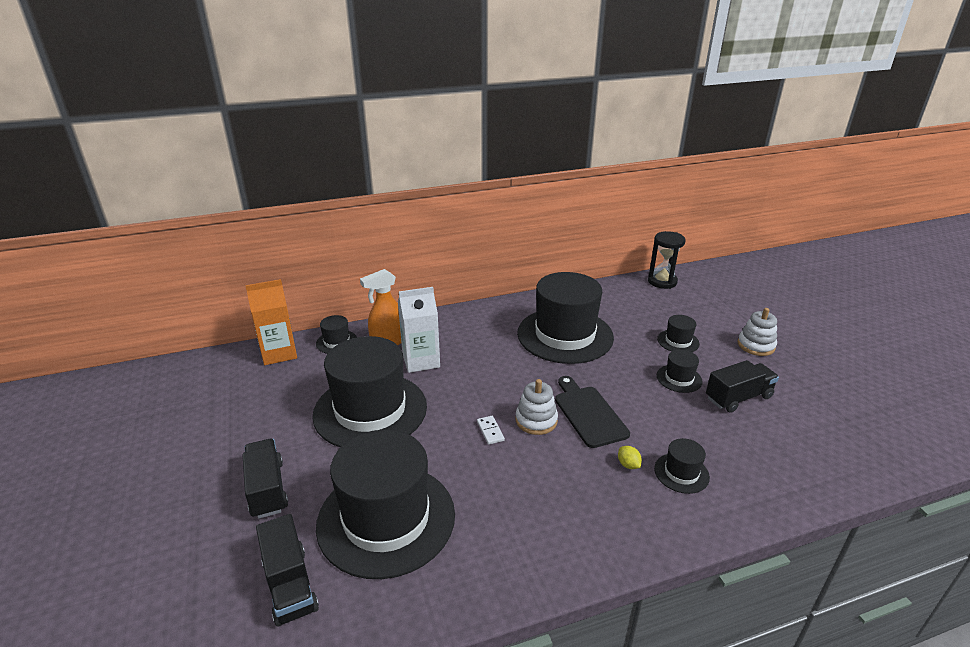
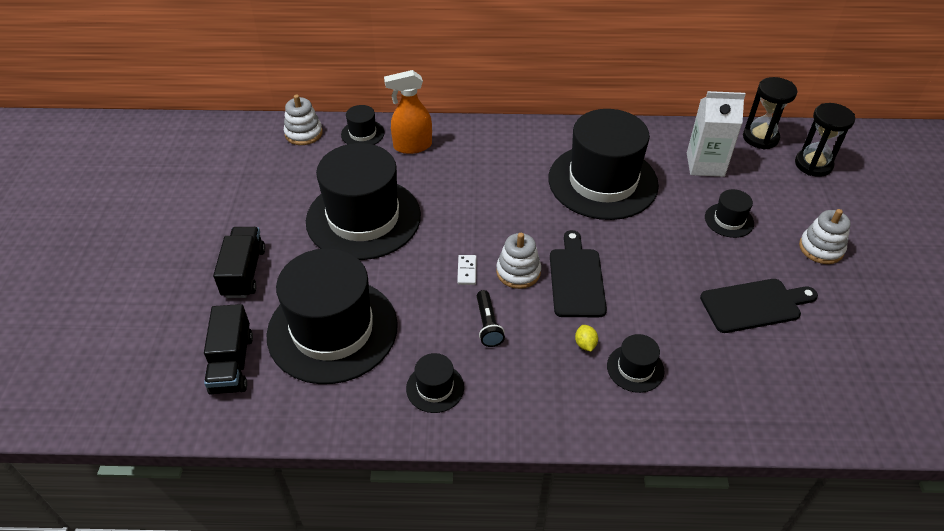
camera: 20 degrees right, 15 degrees up
orange carton [245,279,297,365] -> white stacking toy [284,95,323,145]
white carton [398,287,440,373] -> white carton moved to [687,91,746,177]
black hat [657,350,703,393] -> black hat moved to [406,353,464,413]
black truck [706,360,779,413] -> black cutting board [700,279,818,333]
none -> black flashlight [477,290,505,347]
none -> black hourglass [795,103,855,177]

